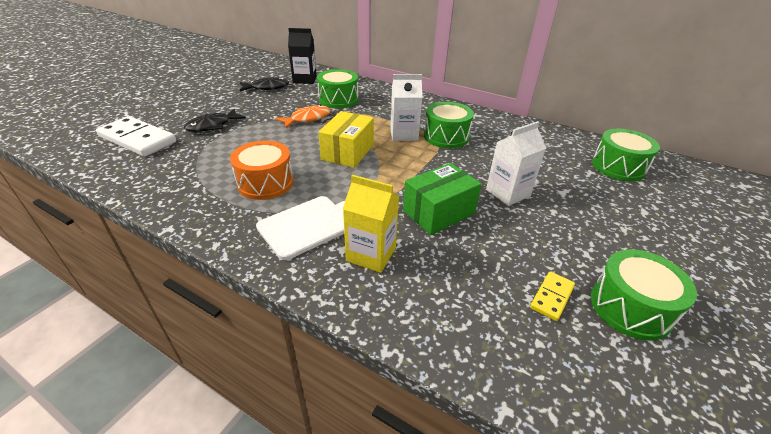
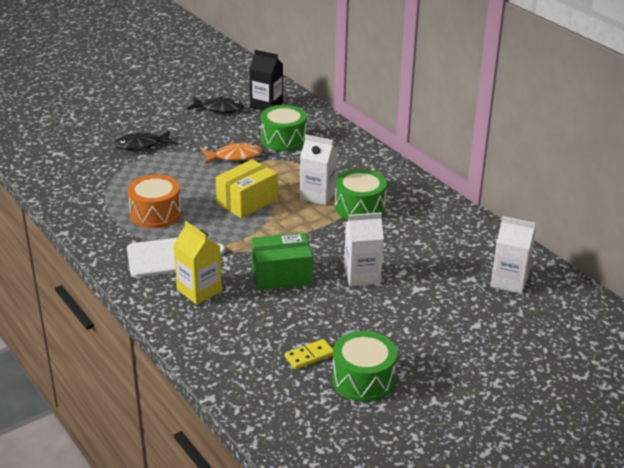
camera: 25 degrees right, 5 degrees down
white domino [96,116,176,157] -> none
green drum [592,129,660,181] -> white carton [491,216,536,294]

